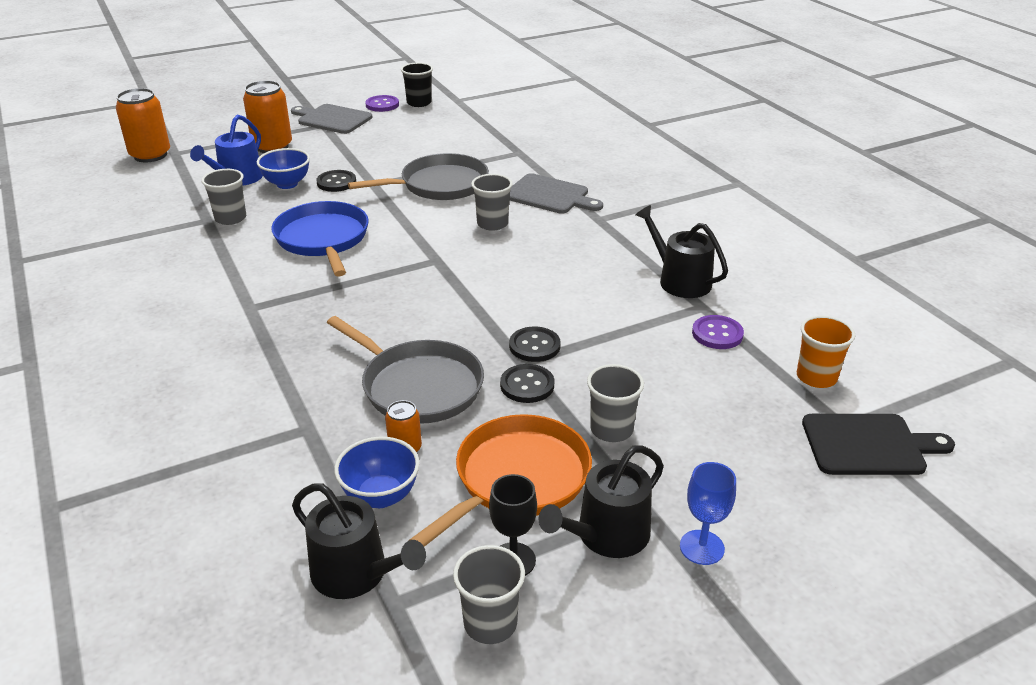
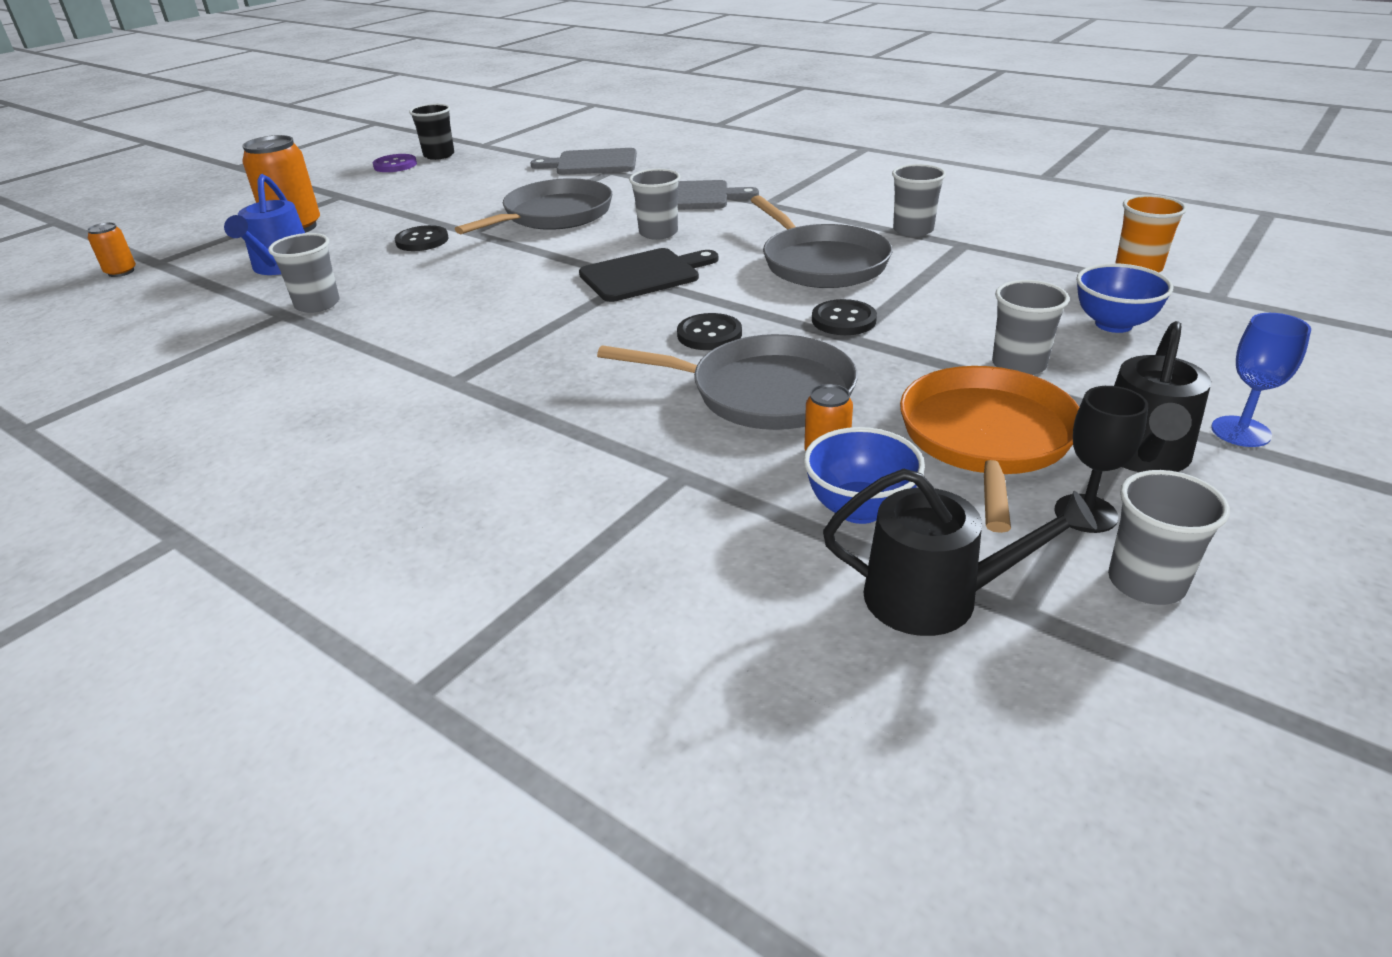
camera: 25 degrees left, 0 degrees up
orange can [116,88,170,162] -> orange can [87,222,136,277], size x0.51
blue bowl [257,148,310,189] -> blue bowl moved to [1076,263,1173,333]
blue pan [271,201,369,276] -> none
grey cutting board [291,104,373,134] -> grey cutting board moved to [530,148,637,175]
black button [500,364,554,403] -> black button moved to [677,313,742,350]
black watering can [635,205,728,298] -> grey cup [892,164,946,237]
purple button [692,315,744,349] -> none
black cutting board [802,414,955,475] -> black cutting board moved to [579,248,718,302]
none -> grey pan [751,195,892,288]

